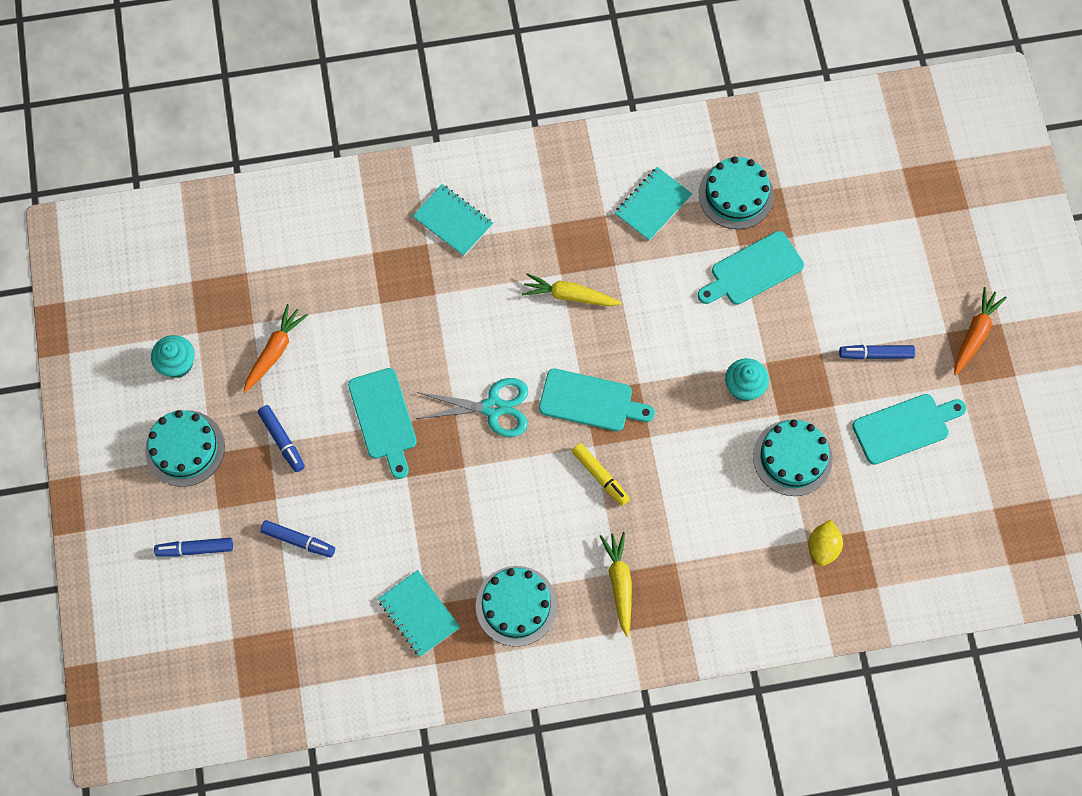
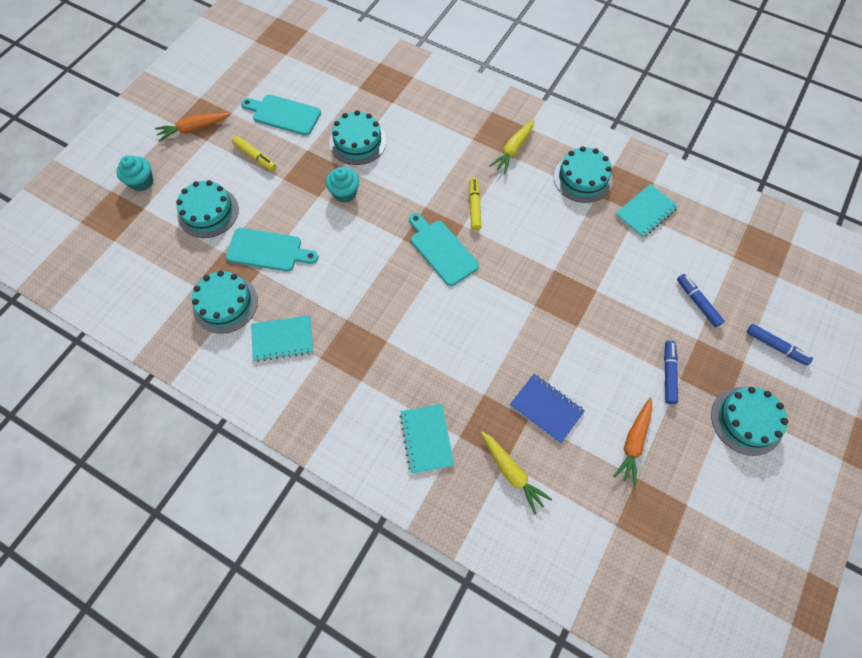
camera: 140 degrees left, 5 degrees down
turquoise cupcake [151,335,195,378] -> turquoise cupcake moved to [116,155,153,191]
orange carrot [243,304,308,392] -> orange carrot turned 45 degrees counterclockwise [613,398,653,486]
turquoise cutting board [348,368,417,479] -> none
turquoise notebook [378,570,460,657] -> turquoise notebook turned 45 degrees clockwise [615,184,678,238]
turquoise scissors [416,378,528,437] -> none
yellow carrot [522,273,622,306] -> yellow carrot moved to [481,432,552,515]
yellow lemon [808,520,843,566] -> none
blue marker [839,345,915,360] -> yellow marker [232,136,277,171]
none -> turquoise cake [176,180,239,238]
none -> blue notebook [510,374,585,443]

